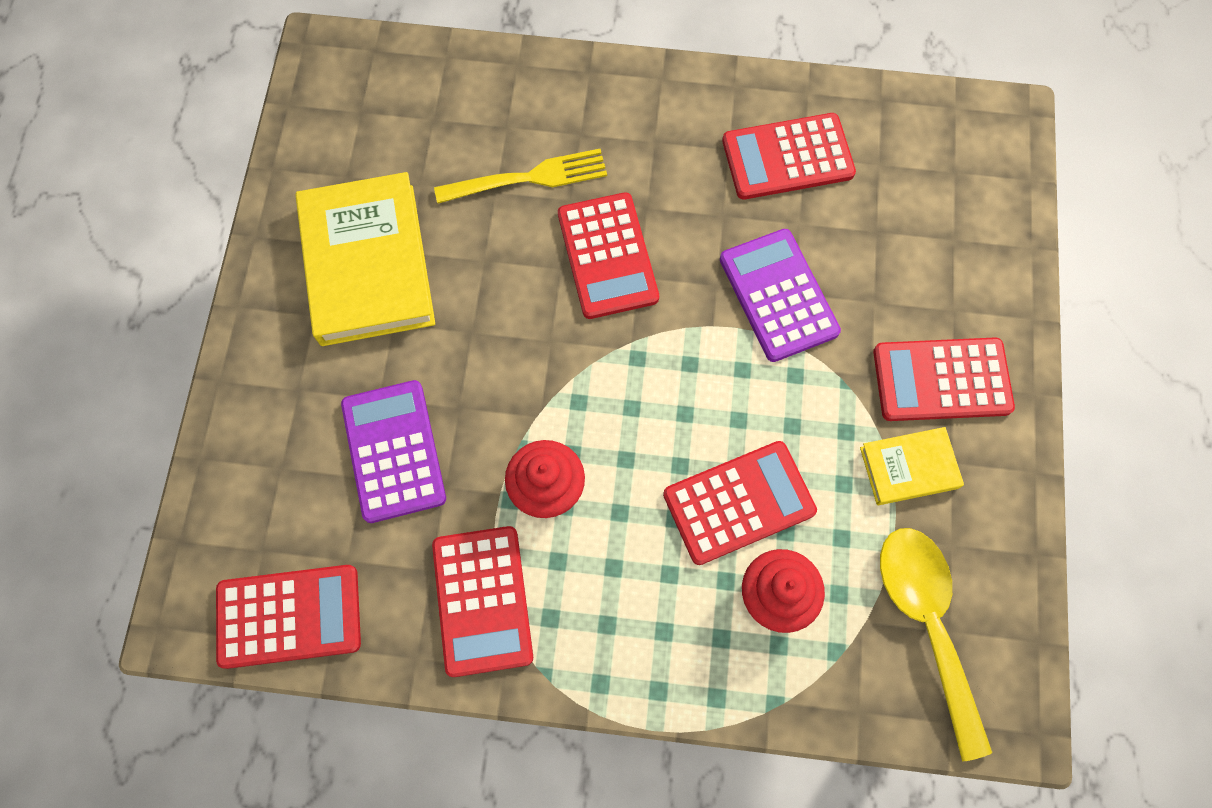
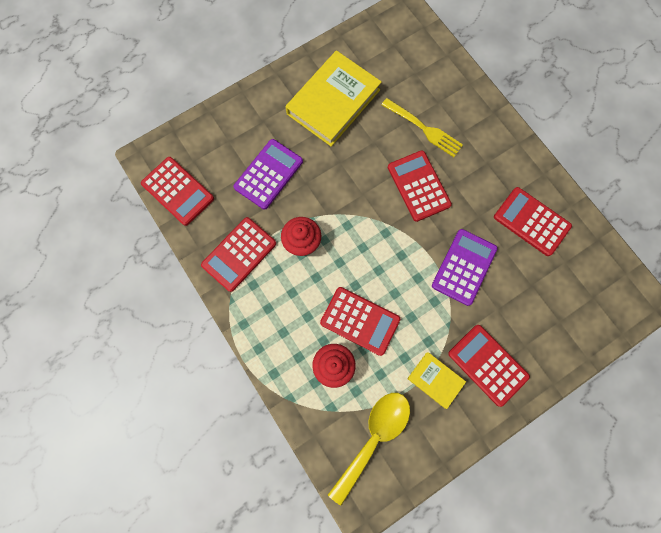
camera: 50 degrees right, 5 degrees up
red calculator [558,192,659,319] -> red calculator turned 120 degrees clockwise [388,150,452,222]

